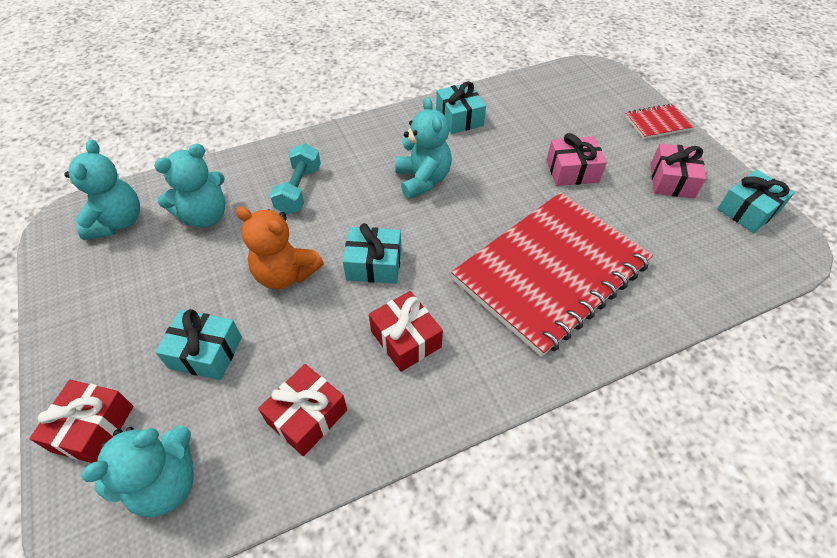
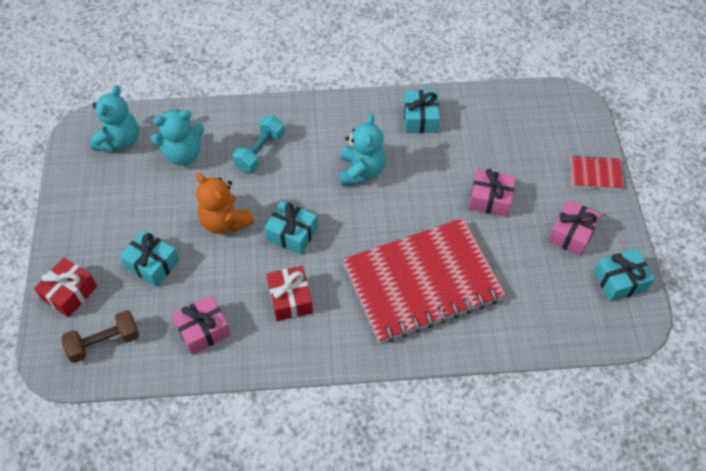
camera: 20 degrees right, 5 degrees up
turquoise teddy bear [81,426,194,517] -> brown dumbbell [61,310,139,363]
red gift [258,364,347,456] -> pink gift [172,295,231,355]

